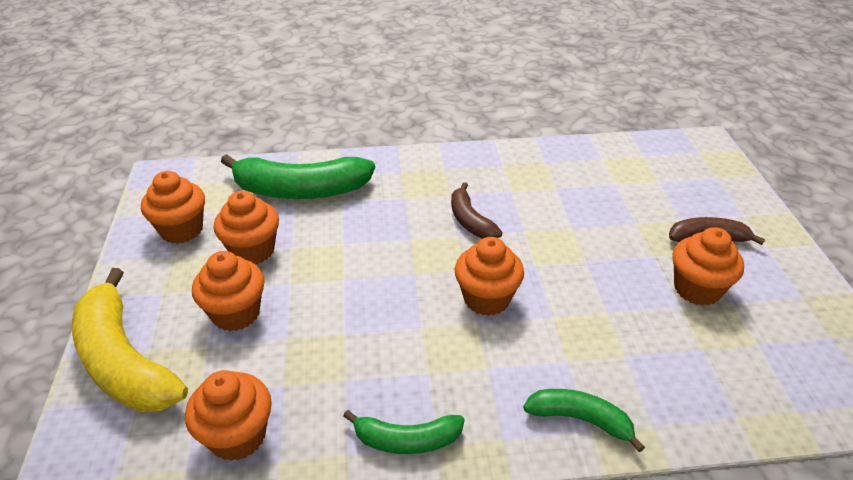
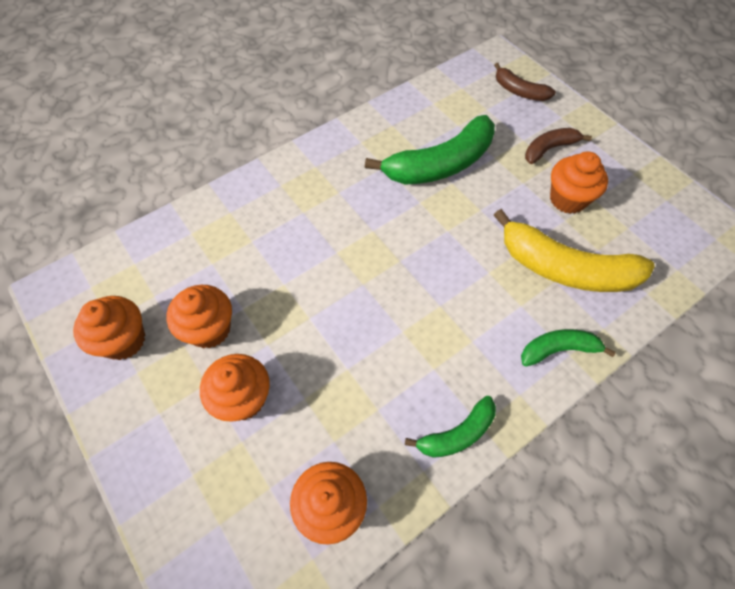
camera: 30 degrees left, 20 degrees up
yellow banana [72,268,188,412] -> yellow banana moved to [494,209,655,292]
green banana [221,154,375,199] -> green banana moved to [365,115,495,185]
brown banana [451,182,502,239] -> brown banana moved to [494,63,556,101]
orange cupcake [455,237,524,316] -> none

